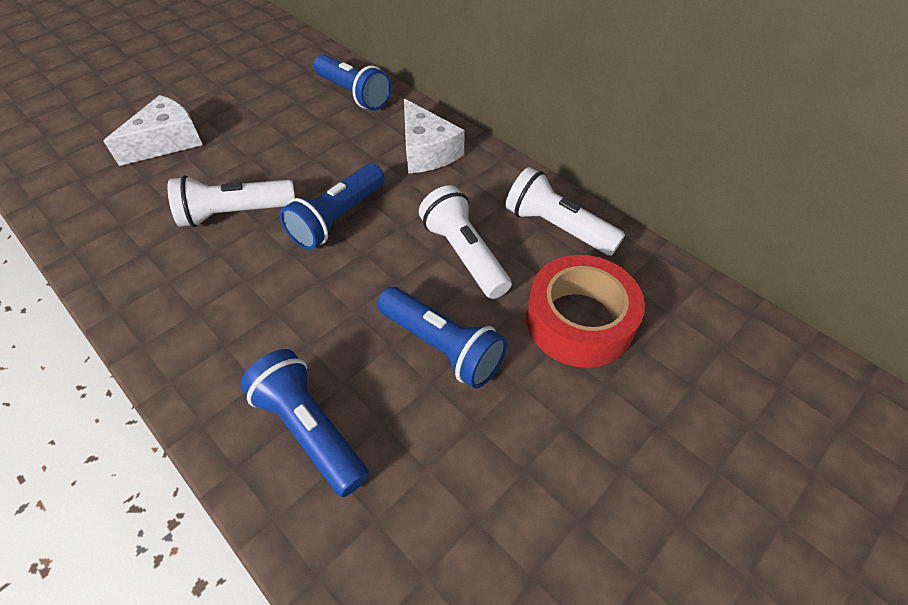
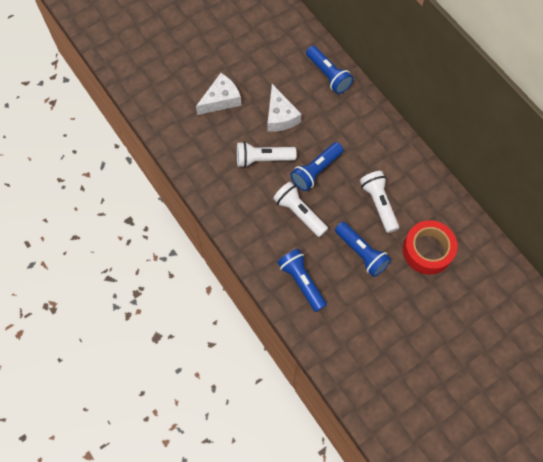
camera: 10 degrees right, 15 degrees up
white cheese [404,99,465,174] -> white cheese moved to [268,84,301,132]
white flashlight [506,167,625,256] -> white flashlight moved to [273,182,328,237]

